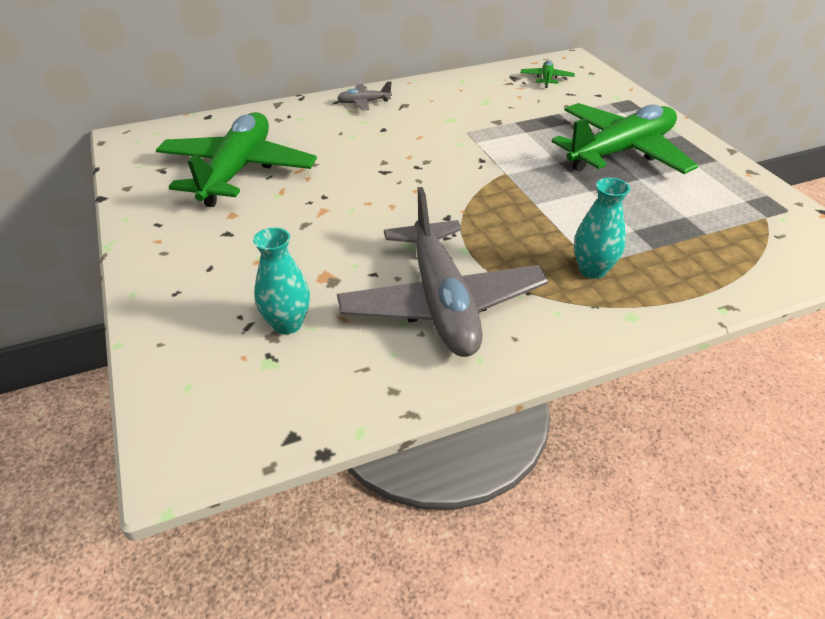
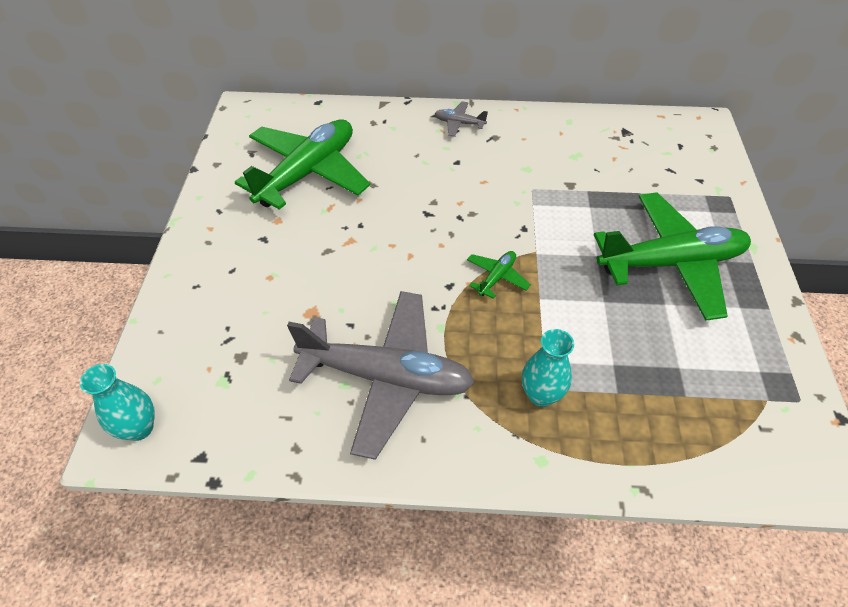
camera: 25 degrees right, 10 degrees up
turquoise vase [253,227,310,334] -> turquoise vase moved to [80,364,155,441]
grey plane [337,187,548,357] -> grey plane turned 90 degrees counterclockwise [287,291,475,460]
green plane [521,60,575,88] -> green plane moved to [467,251,531,299]

